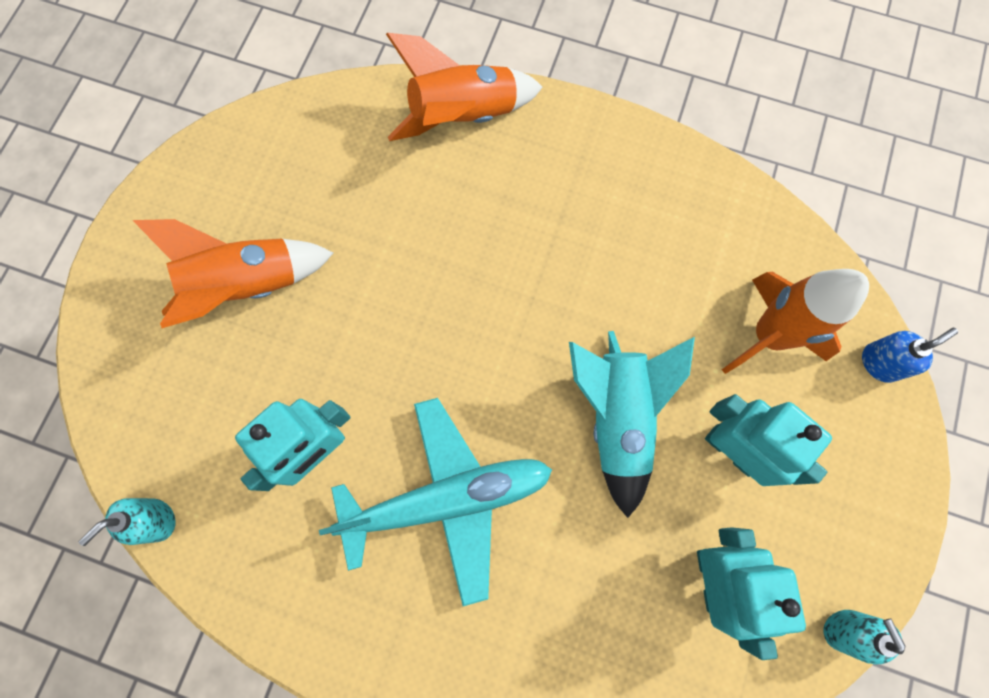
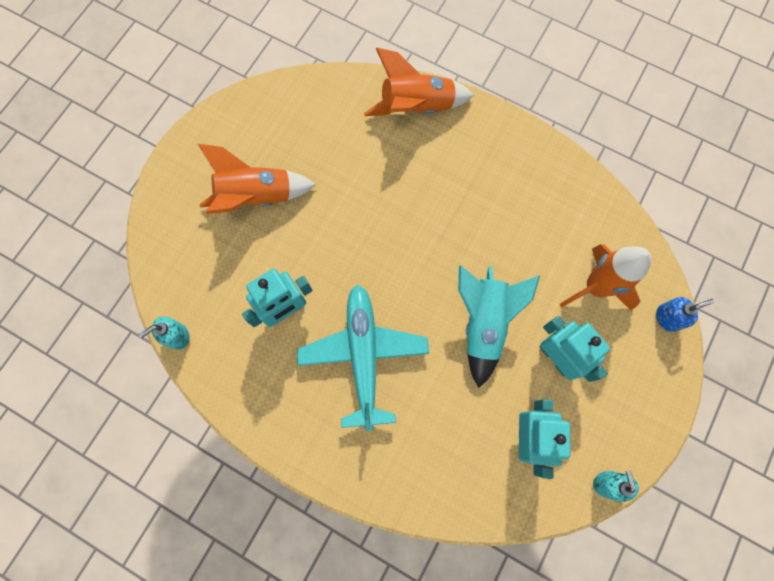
camera: 10 degrees right, 0 degrees up
turquoise plane [319,398,552,606] -> turquoise plane turned 90 degrees counterclockwise [297,284,429,431]

